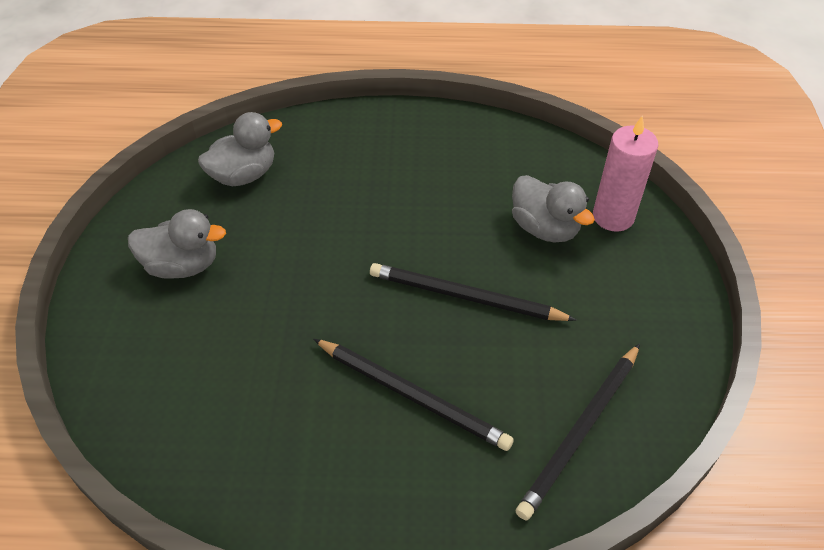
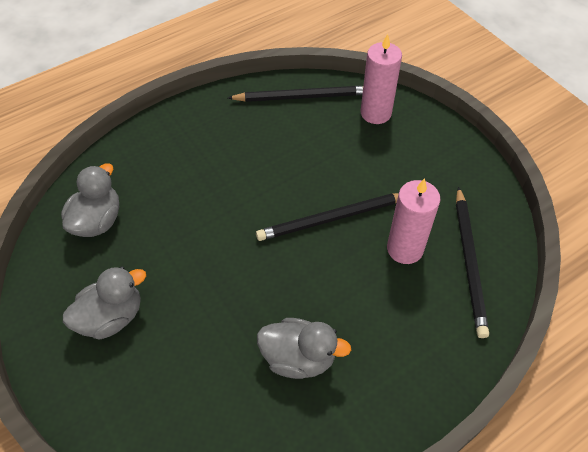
camera: 35 degrees left, 5 degrees up
black pencil [314,339,514,451] -> black pencil moved to [228,86,363,102]
grey duck [512,175,595,243] -> grey duck moved to [257,318,351,379]
none -> pink candle [387,178,440,264]

